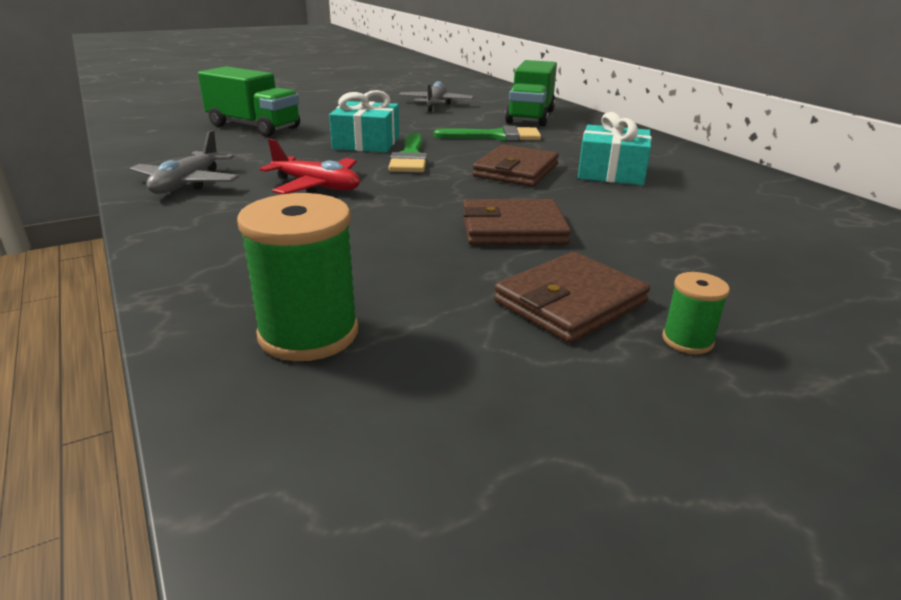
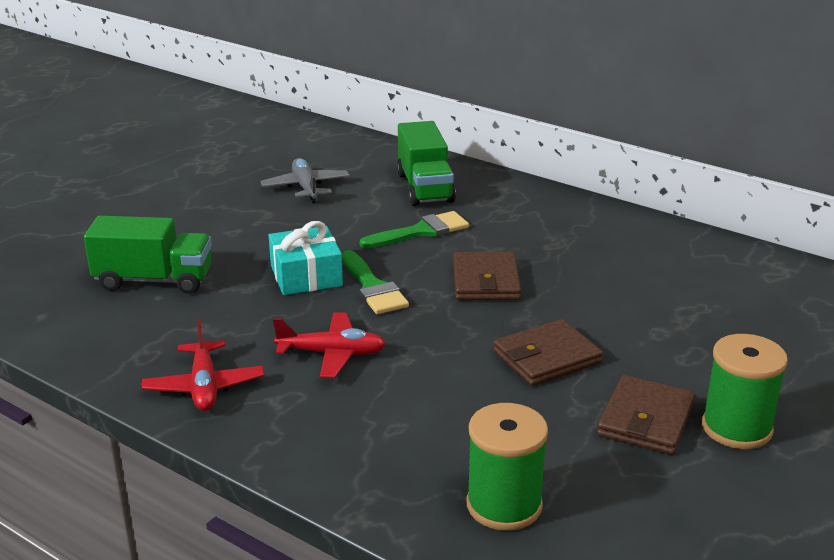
camera: 25 degrees left, 0 degrees up
grey plane [130,130,239,194] -> red plane [142,320,265,411]
turquoise gift [578,112,652,185] -> none
green spool [662,272,730,354] -> green spool [702,334,788,449], size x1.99

